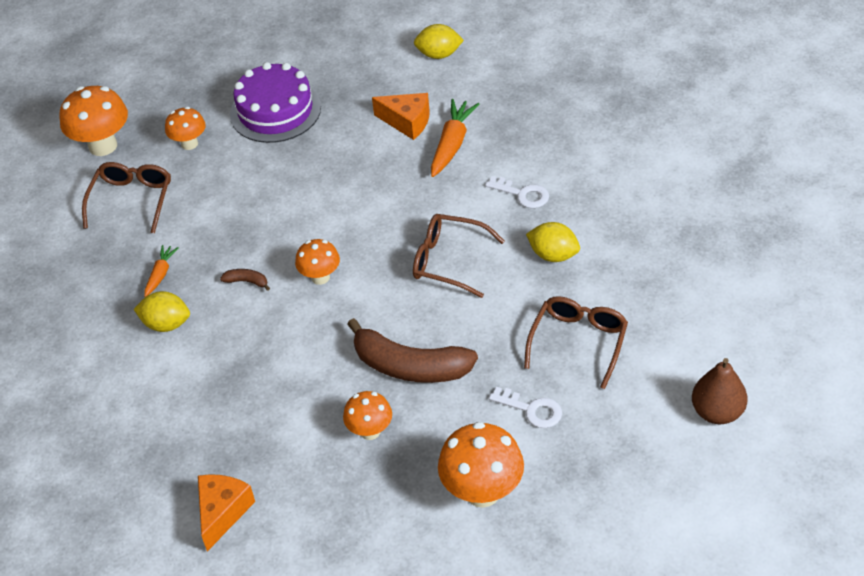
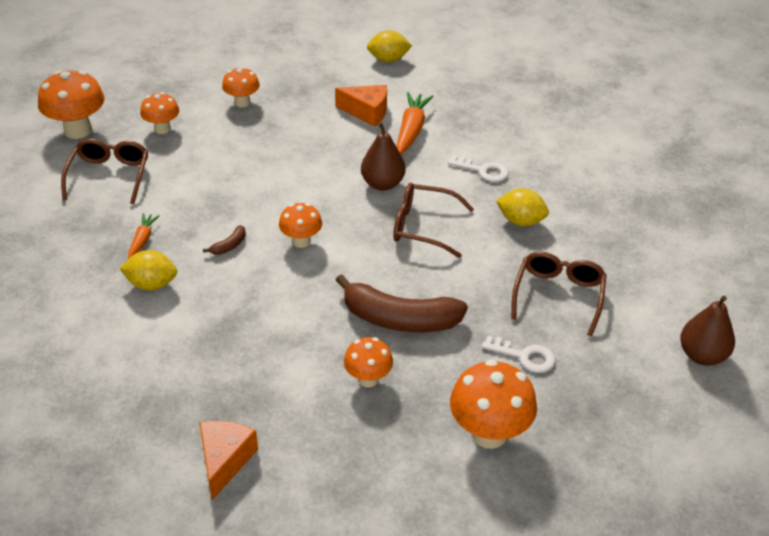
camera: 10 degrees left, 5 degrees down
brown banana [220,269,270,291] -> brown banana turned 120 degrees clockwise [203,225,246,255]
purple cake [230,62,321,143] -> orange mushroom [222,67,260,107]
none -> brown pear [361,122,406,191]

